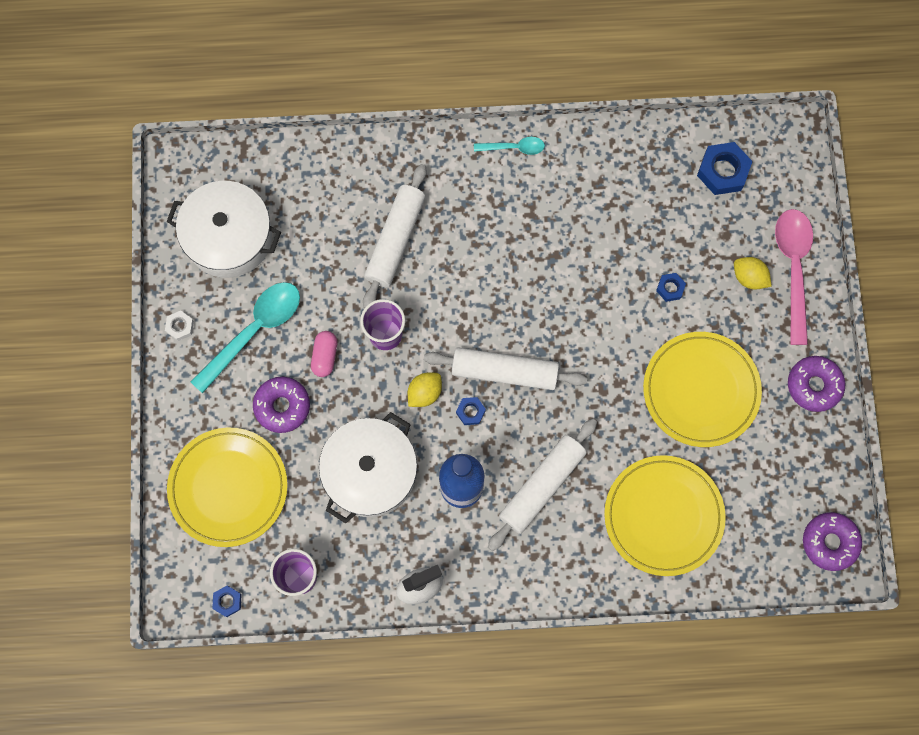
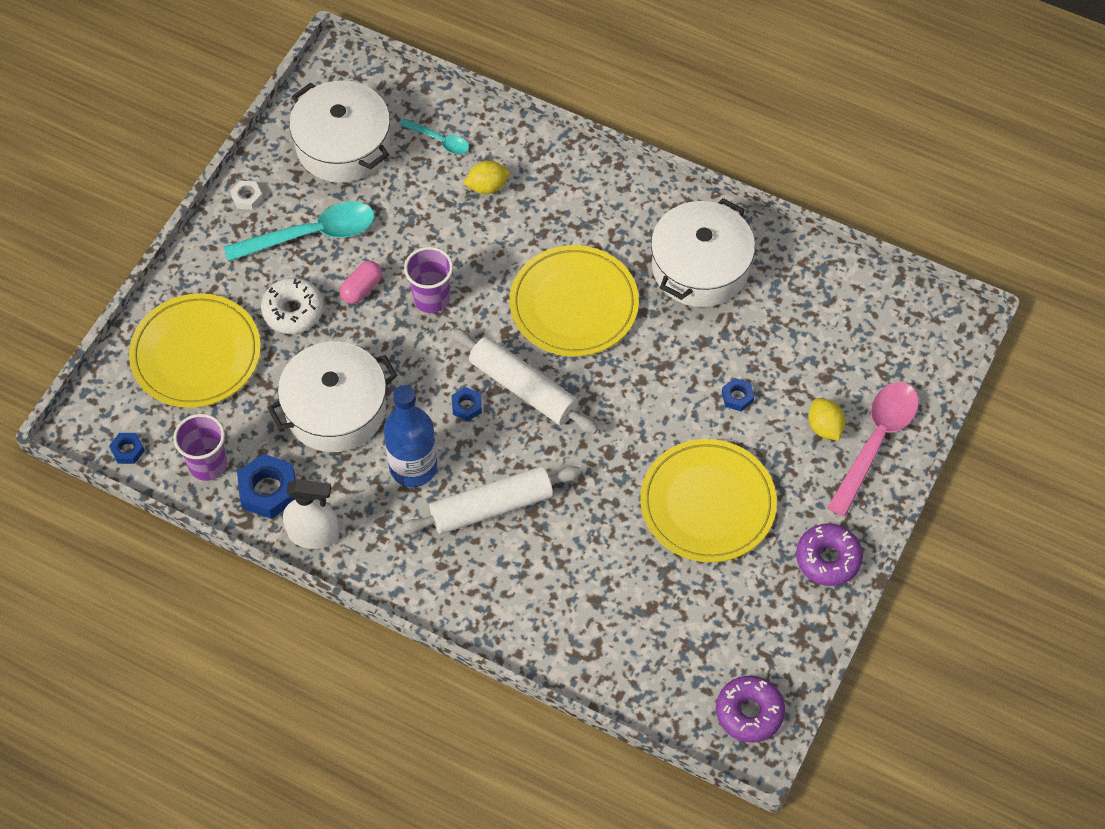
camera: 30 degrees right, 15 degrees down
purple donut [253,377,310,433] -> white donut [261,278,324,334]
white rolling pin [363,164,427,308] -> none
yellow lemon [408,372,442,407] -> yellow lemon moved to [463,161,510,194]
turquoise spoon [474,137,545,155] -> turquoise spoon moved to [400,119,469,154]
yellow plate [604,455,726,576] -> yellow plate moved to [510,245,639,356]
blue nut [697,142,753,195] -> blue nut moved to [237,454,295,519]
none -> white pot [651,198,755,307]

